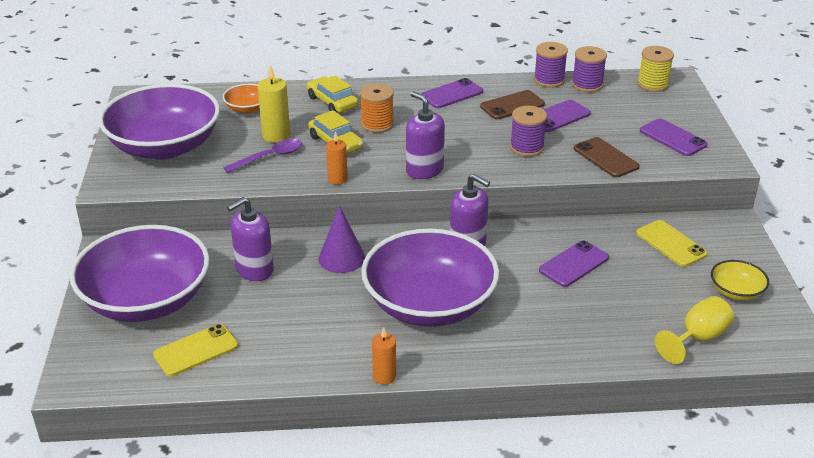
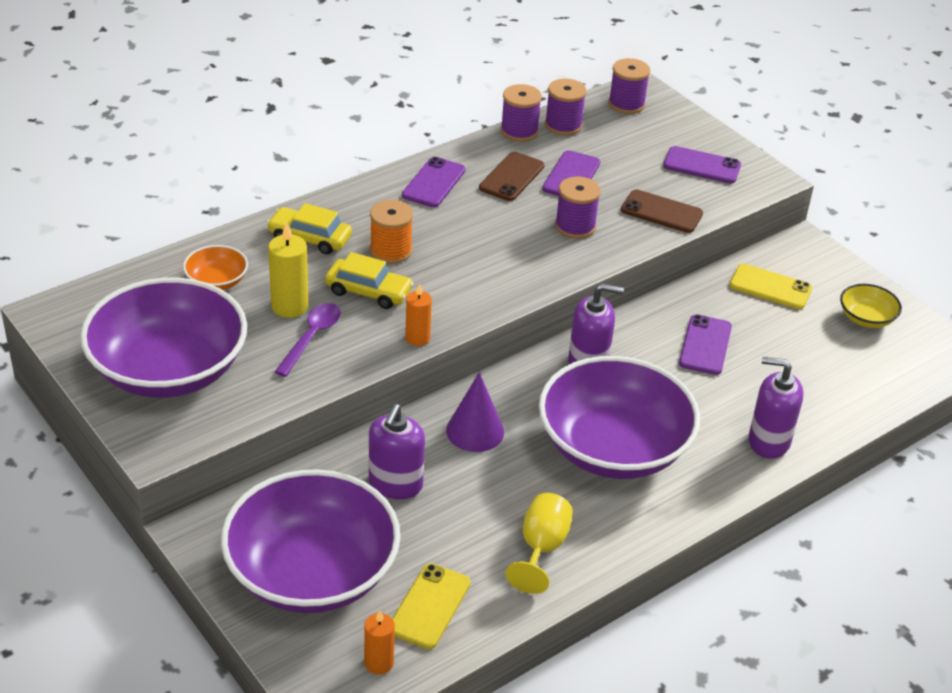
camera: 35 degrees left, 5 degrees up
orange candle [372,327,396,385] -> orange candle moved to [364,610,395,675]
purple soap dispenser [406,91,445,179] -> purple soap dispenser moved to [749,357,803,459]
yellow spool [637,46,674,92] -> purple spool [608,58,650,114]
yellow goblet [655,296,734,364] -> yellow goblet moved to [505,493,573,594]

